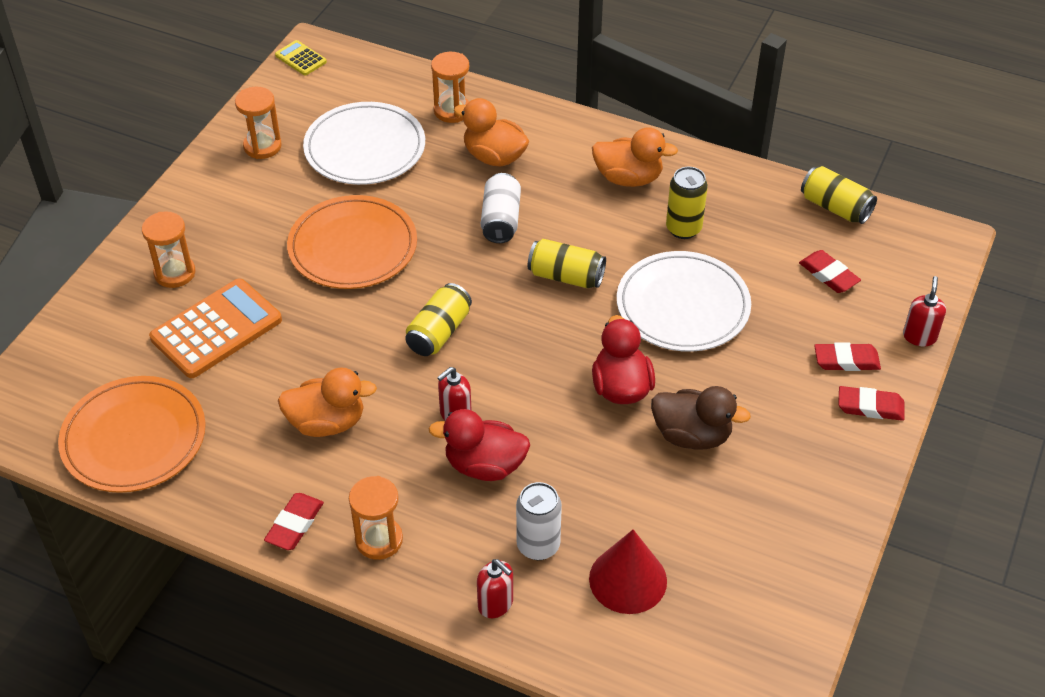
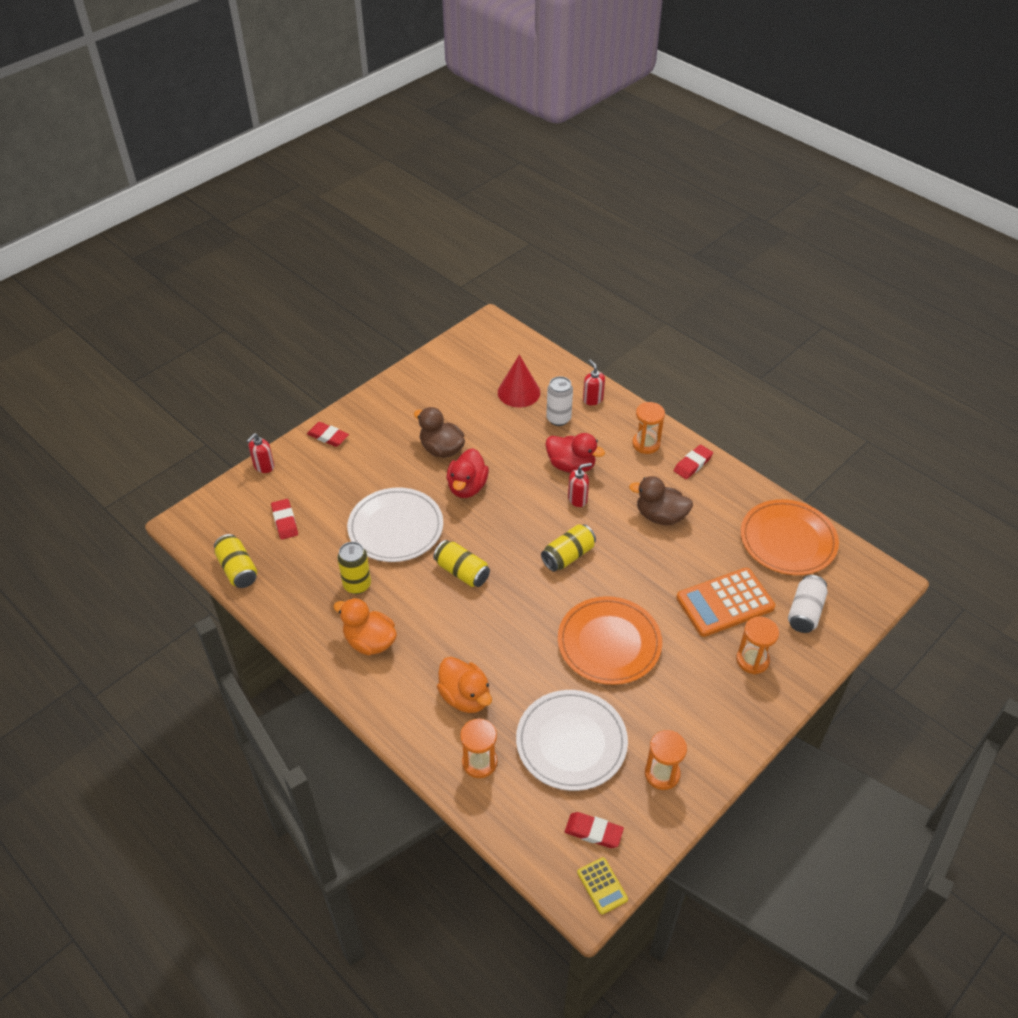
camera: 160 degrees left, 0 degrees up
orange duck [278,368,377,437] -> brown duck [629,476,693,525]
white can [481,173,521,243] -> white can moved to [788,575,828,633]
red eraser [814,342,881,371] -> red eraser moved to [565,812,624,848]

